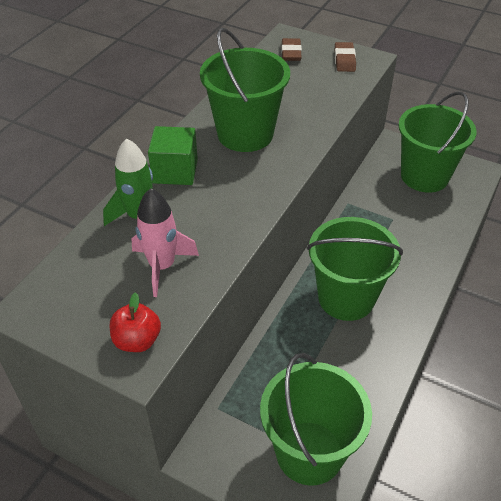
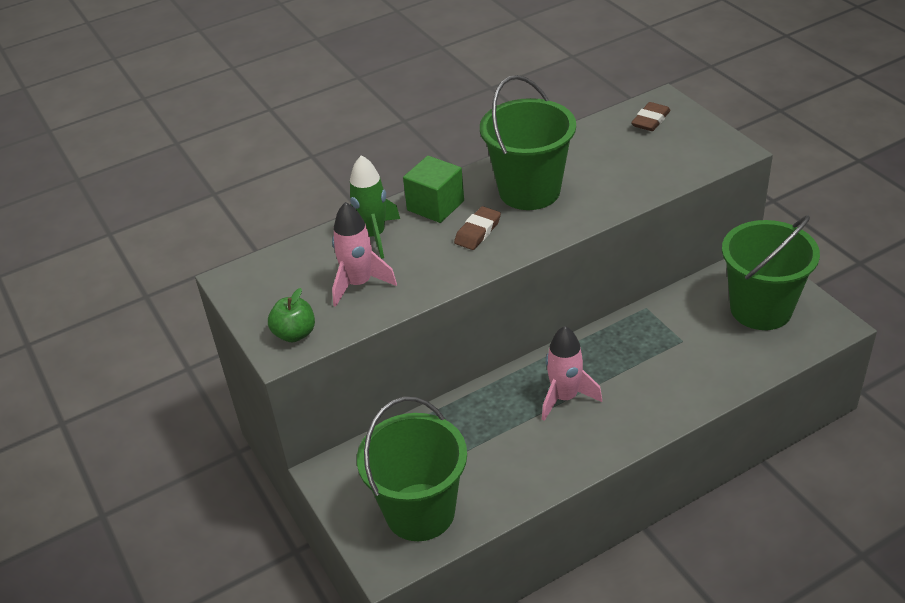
camera: 35 degrees right, 5 degrees down
red apple [110,292,161,352] -> green apple [268,288,315,342]
green bucket [307,217,403,321] -> pink rocket [542,326,602,421]
brown eraser [335,42,356,72] -> brown eraser moved to [454,206,501,250]

